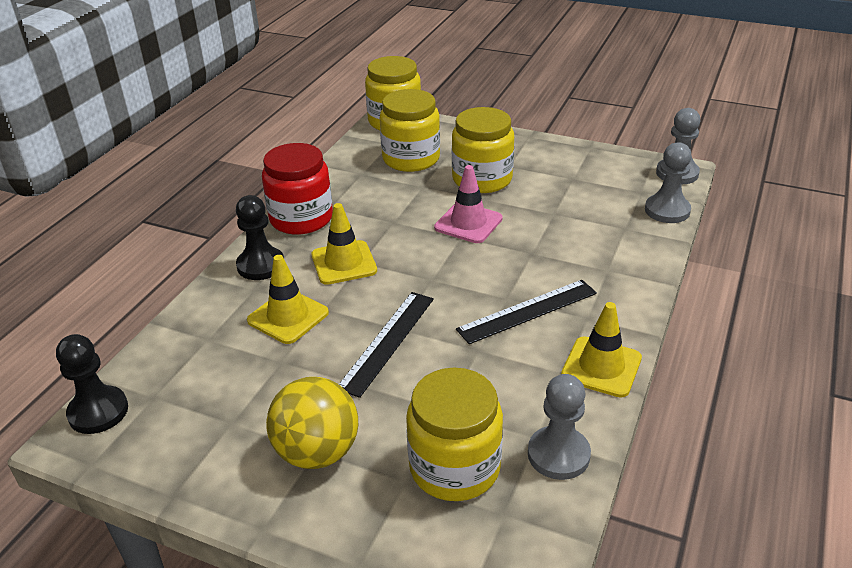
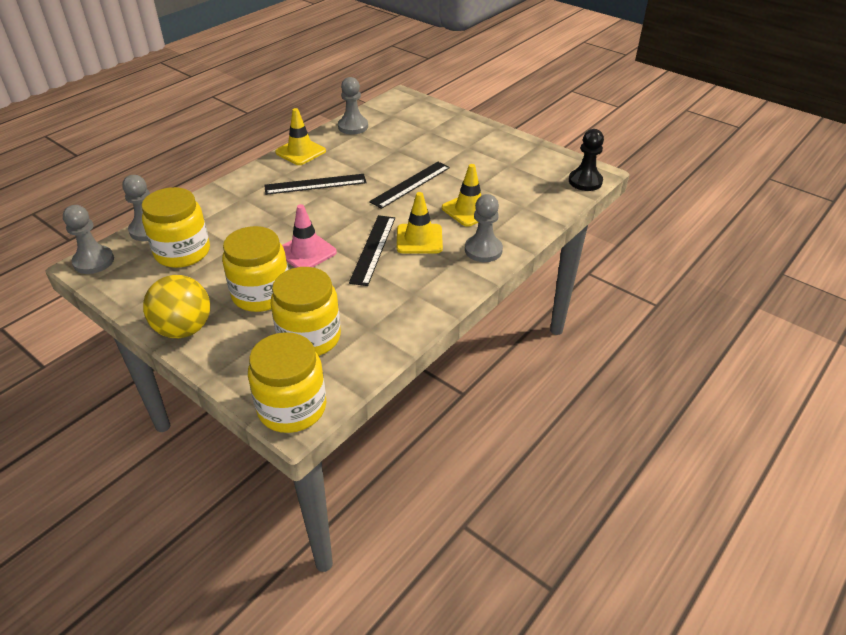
camera: 165 degrees left, 5 degrees up
black pawn [236,195,284,280] -> grey pawn [465,194,503,262]
red jar [262,143,333,235] -> none
yellow ball [266,377,358,469] -> yellow ball moved to [143,275,210,338]
yellow jar [406,368,503,501] -> yellow jar moved to [142,187,210,268]
none -> black ruler [349,215,395,286]

